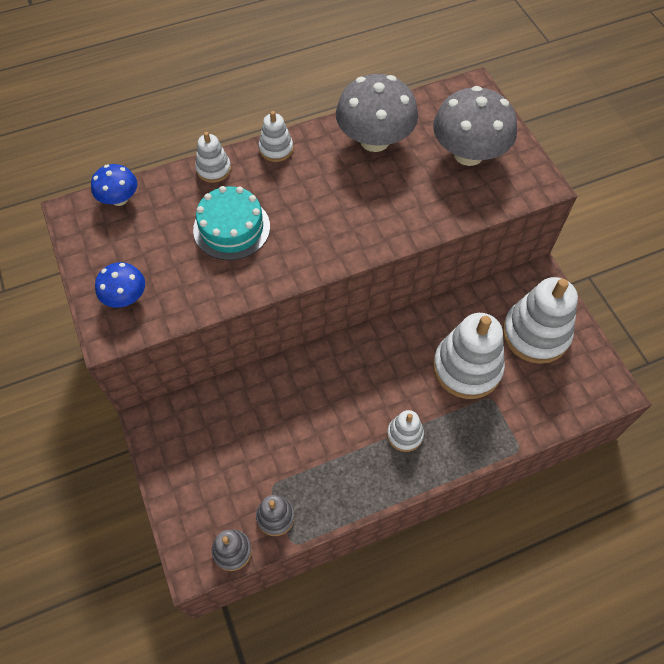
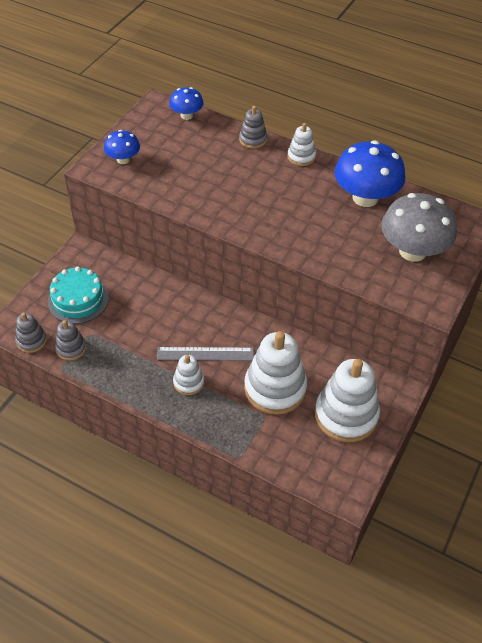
camera: 50 degrees right, 10 degrees down
turquoise cake [193,186,270,260] -> turquoise cake moved to [48,266,109,324]
white stacking toy [195,132,231,183] -> grey stacking toy [239,106,267,149]
grey mushroom [336,74,418,152] -> blue mushroom [334,140,405,207]
none -> grey ruler [157,347,254,361]

